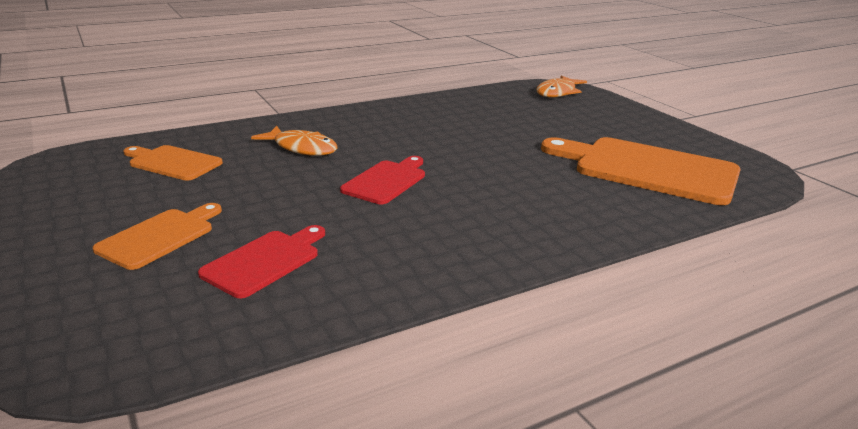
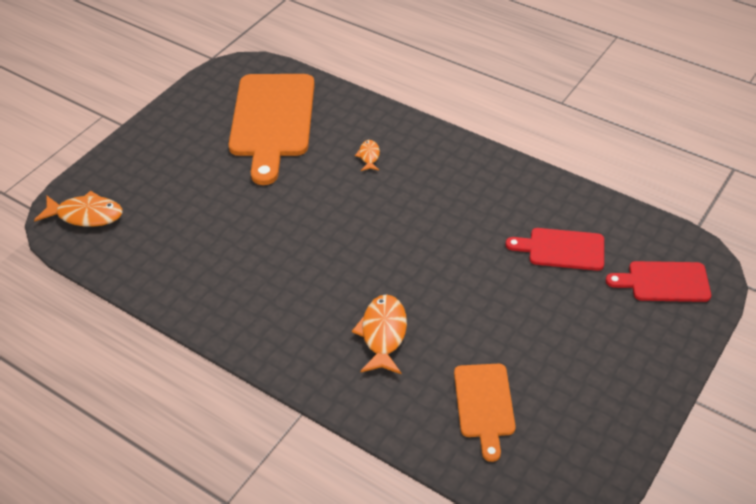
camera: 115 degrees left, 20 degrees up
orange cutting board [93,203,222,270] -> none
red cutting board [340,156,425,204] -> red cutting board moved to [606,261,711,302]
none -> orange fish [355,140,380,171]

